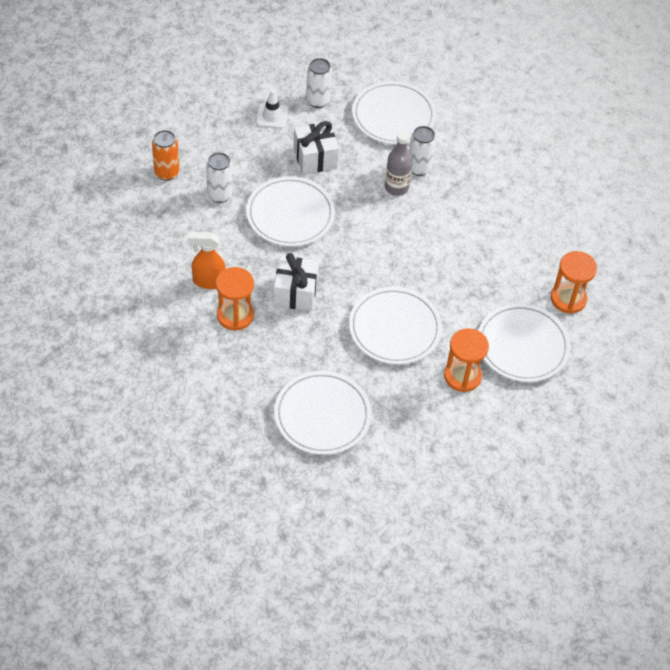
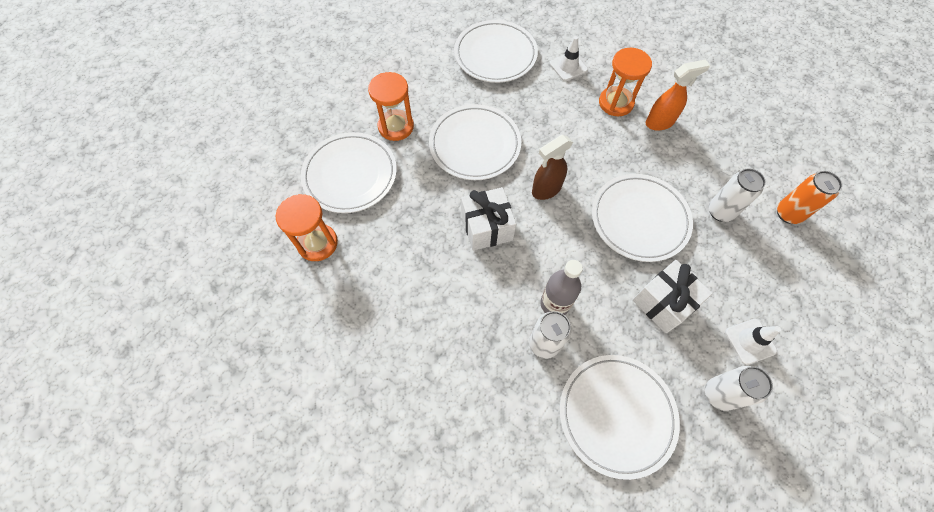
camera: 160 degrees right, 10 degrees up
white gift [273,253,319,311] -> white gift moved to [461,187,516,251]
none -> brown spray bottle [532,135,573,200]
none -> white traffic cone [550,36,588,81]

